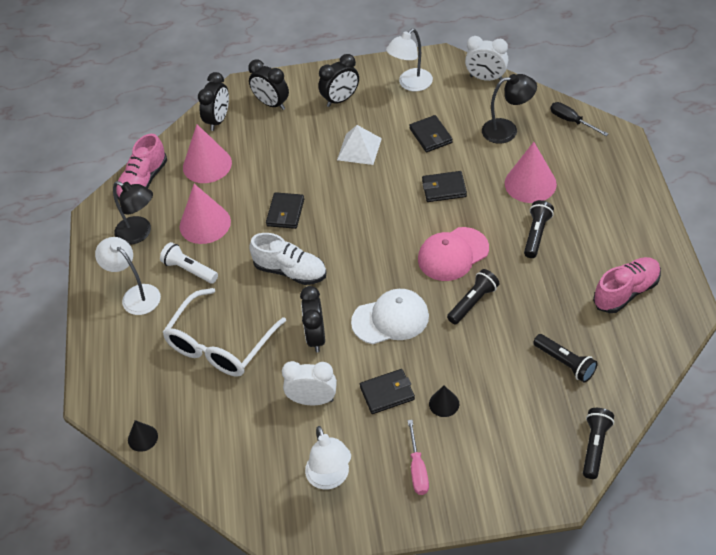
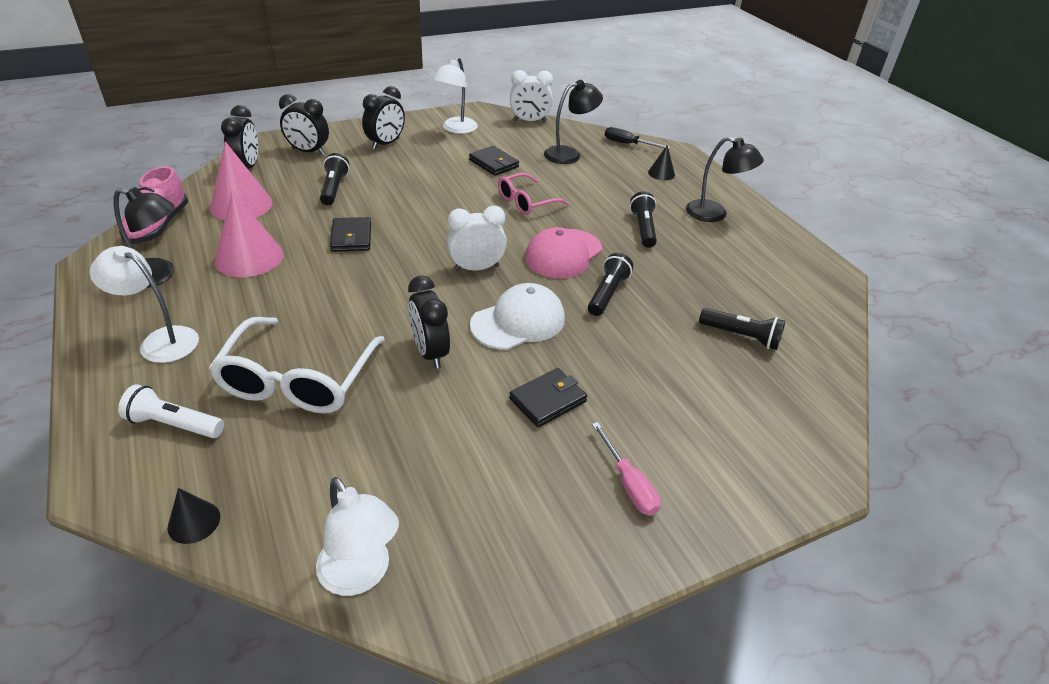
camera: 25 degrees left, 10 degrees down
white flashlight [160,242,218,283] -> white flashlight moved to [118,384,224,438]
white shoe [249,233,327,285] -> none
white clock [282,361,337,405] -> white clock moved to [447,206,507,271]
white lamp [305,426,351,489] -> white lamp moved to [316,477,399,596]
white pyramid [337,125,382,165] -> none
black wallet [422,171,467,202] -> pink glasses [498,173,569,215]
black cone [429,385,459,417] -> black cone moved to [648,145,675,180]
pink cone [505,142,557,203] -> none
black flashlight [583,408,614,479] -> black flashlight moved to [320,153,349,205]
pink shoe [593,257,661,313] -> none
none -> black lamp [686,137,764,222]

